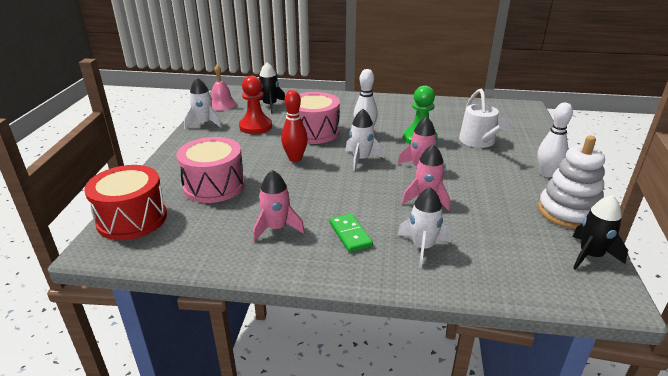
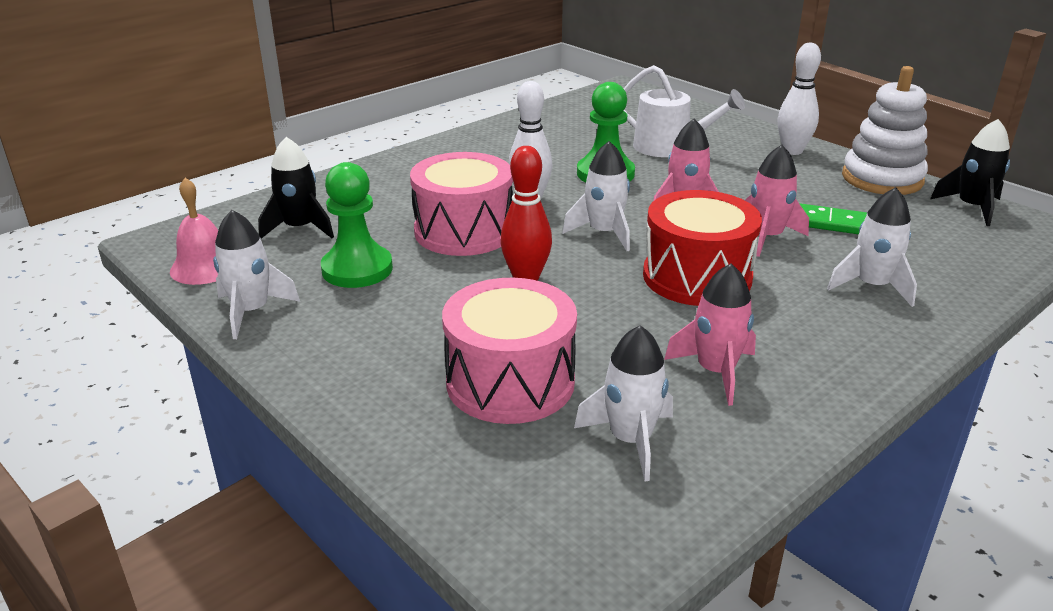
camera: 50 degrees left, 0 degrees up
red drum [84,165,167,240] -> red drum moved to [643,190,762,306]
red pawn [239,76,272,134] -> green pawn [321,162,393,288]
green domino [329,214,373,252] -> green domino moved to [799,203,867,235]
none -> white rocket [574,325,673,481]

